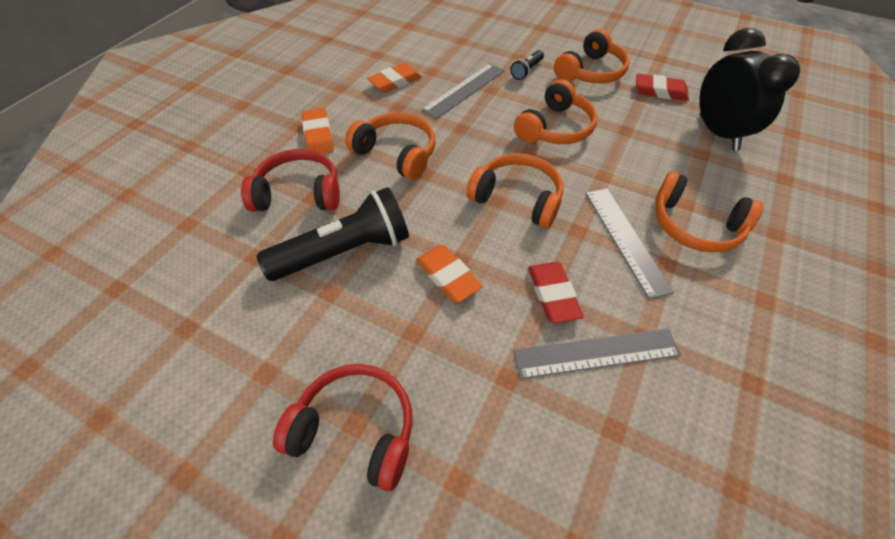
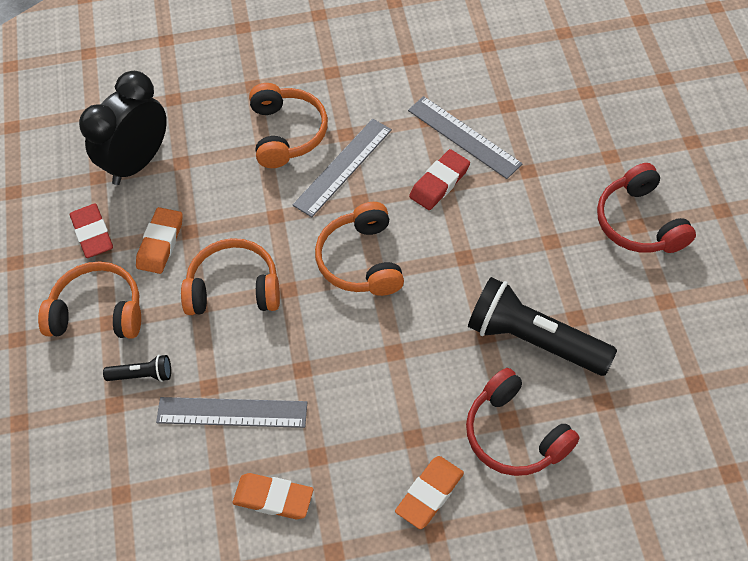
camera: 125 degrees left, 5 degrees up
orange headphones [345,113,435,180] -> none
orange eraser [416,245,483,302] -> orange eraser moved to [136,207,183,274]

